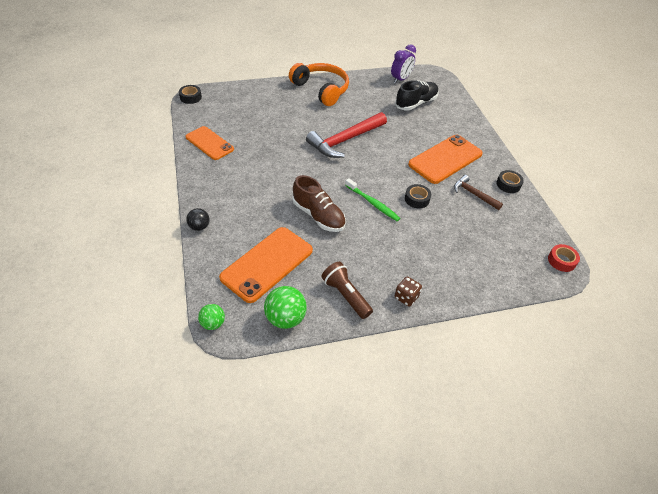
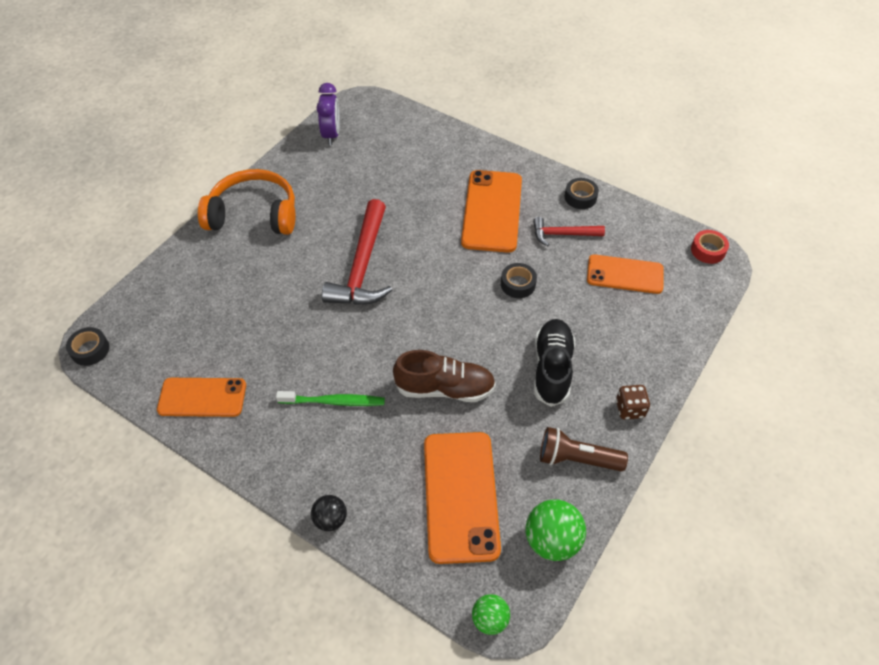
camera: 40 degrees left, 5 degrees up
green toothbrush [345,178,400,221] -> green toothbrush moved to [276,391,385,406]
black shoe [395,80,439,110] -> black shoe moved to [534,319,575,407]
brown hammer [454,175,503,210] -> red hammer [533,217,605,246]
none -> orange phone [587,254,664,294]

